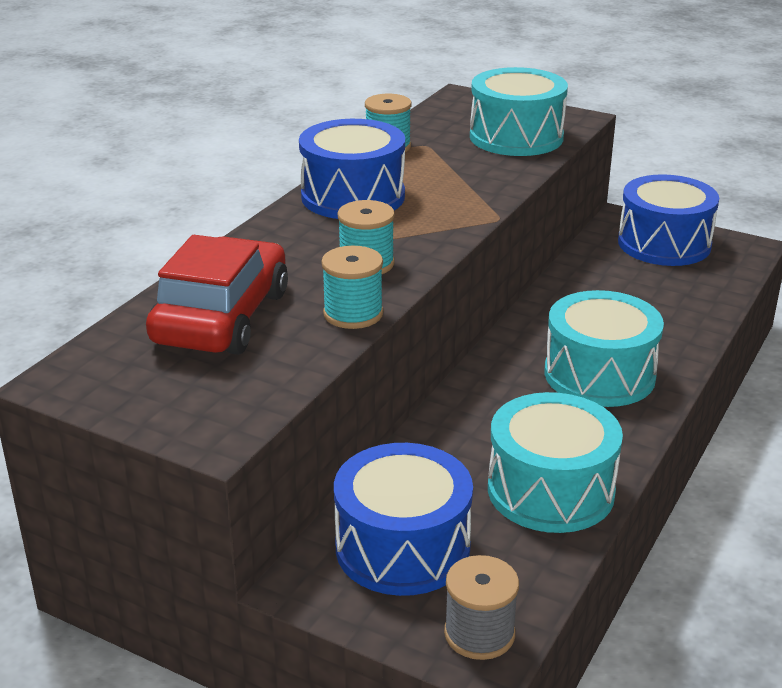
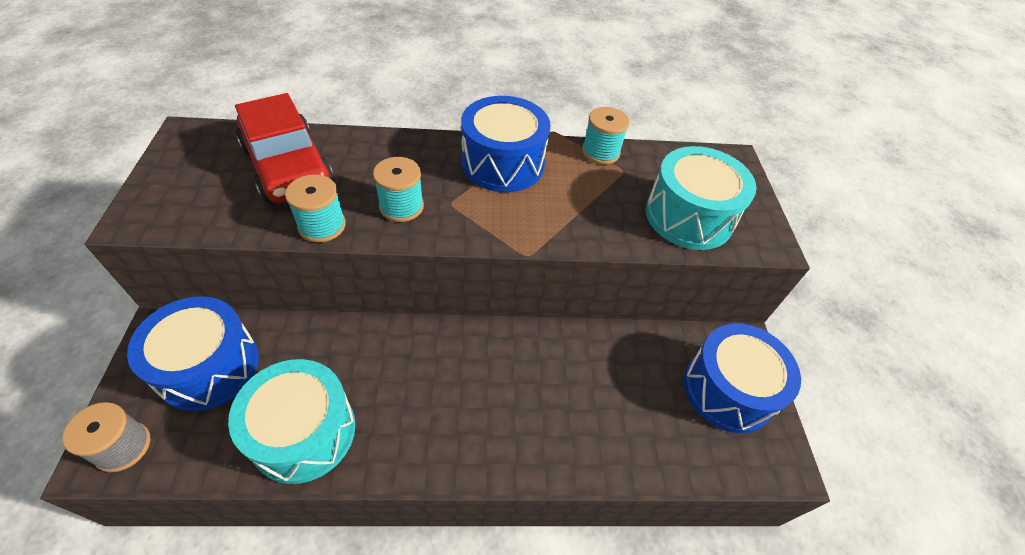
camera: 55 degrees right, 20 degrees up
red car [146,235,288,355] -> red car turned 75 degrees clockwise [235,93,334,203]
turquoise drum [545,290,664,407] -> none

